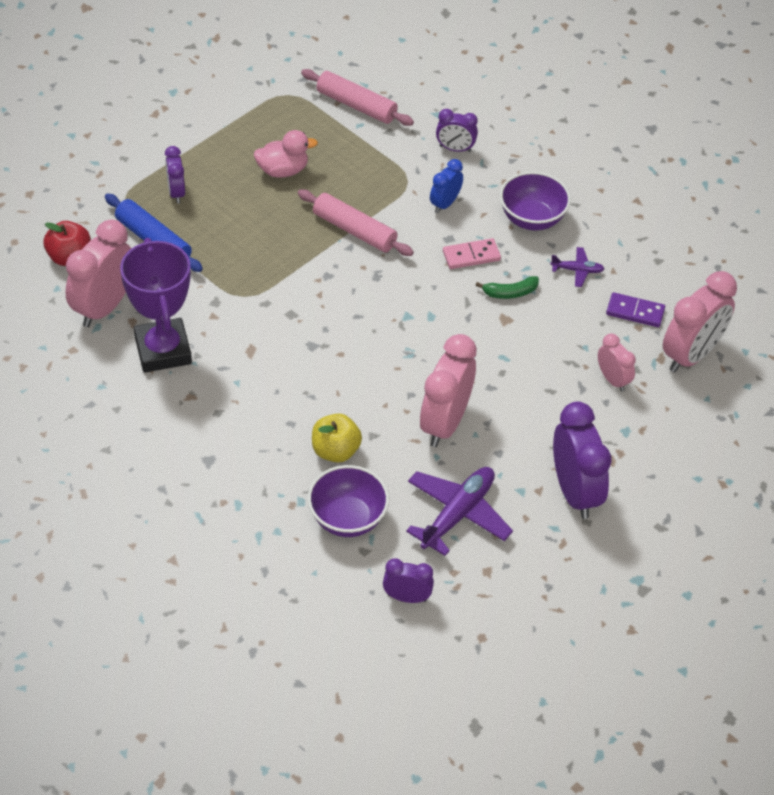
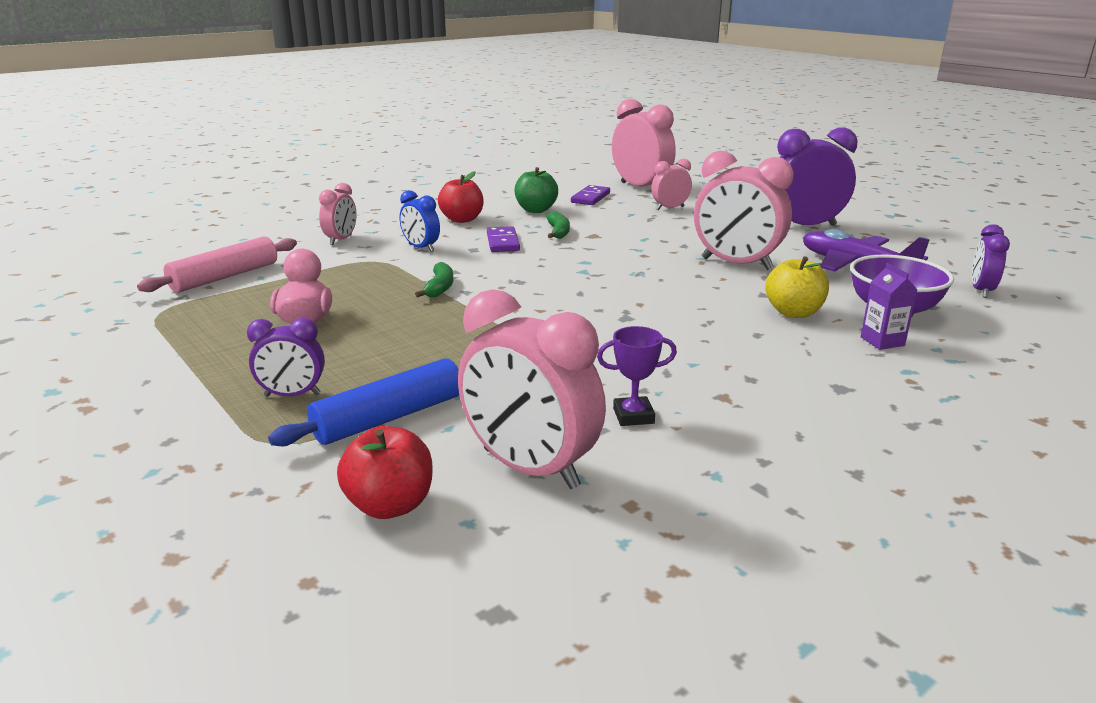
camera: 80 degrees left, 25 degrees down
purple trophy [120,238,192,373] -> purple trophy [597,326,677,426], size x0.44
pink rolling pin [298,190,414,256] -> green banana [415,262,453,297]
purple clock [436,109,478,152] -> pink clock [319,183,357,245]
pink domino [443,238,501,269] -> purple domino [487,226,520,252]
purple bowl [500,172,571,230] -> red apple [438,171,484,223]
purple plane [550,247,605,287] -> green apple [514,167,558,213]
none -> purple carton [860,263,918,350]

